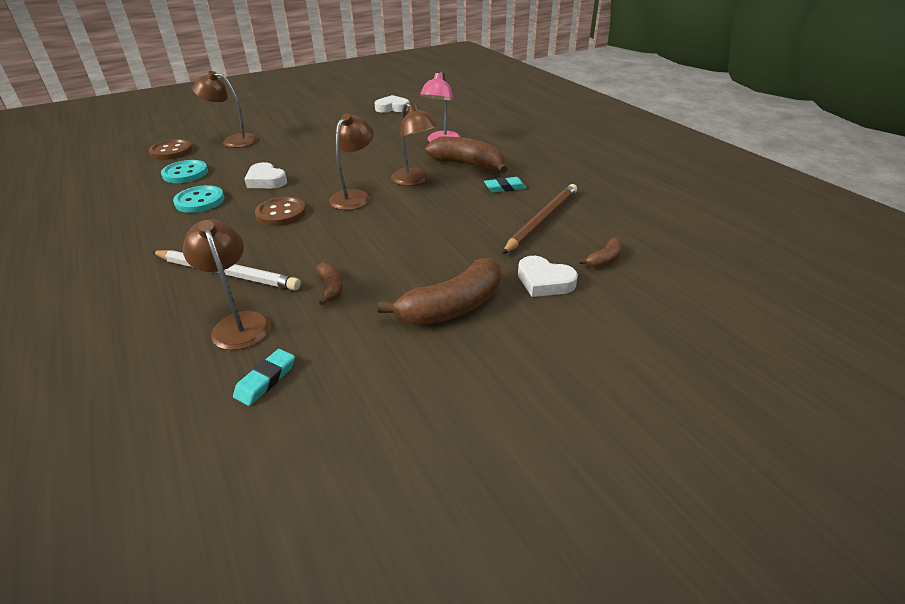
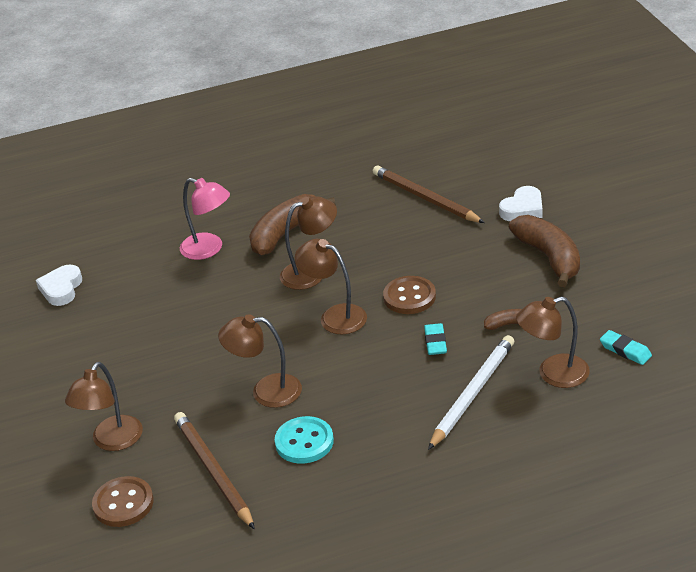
camera: 75 degrees left, 0 degrees up
turquoise button [161,160,208,183] -> brown pencil [174,412,255,529]
white heart [244,162,287,188] -> brown lamp [218,314,302,408]
brown button [255,197,306,226] -> brown button moved to [383,276,436,314]
turquoise eraser [484,177,526,193] -> turquoise eraser moved to [424,323,447,355]
brown banana [579,237,623,268] -> none

